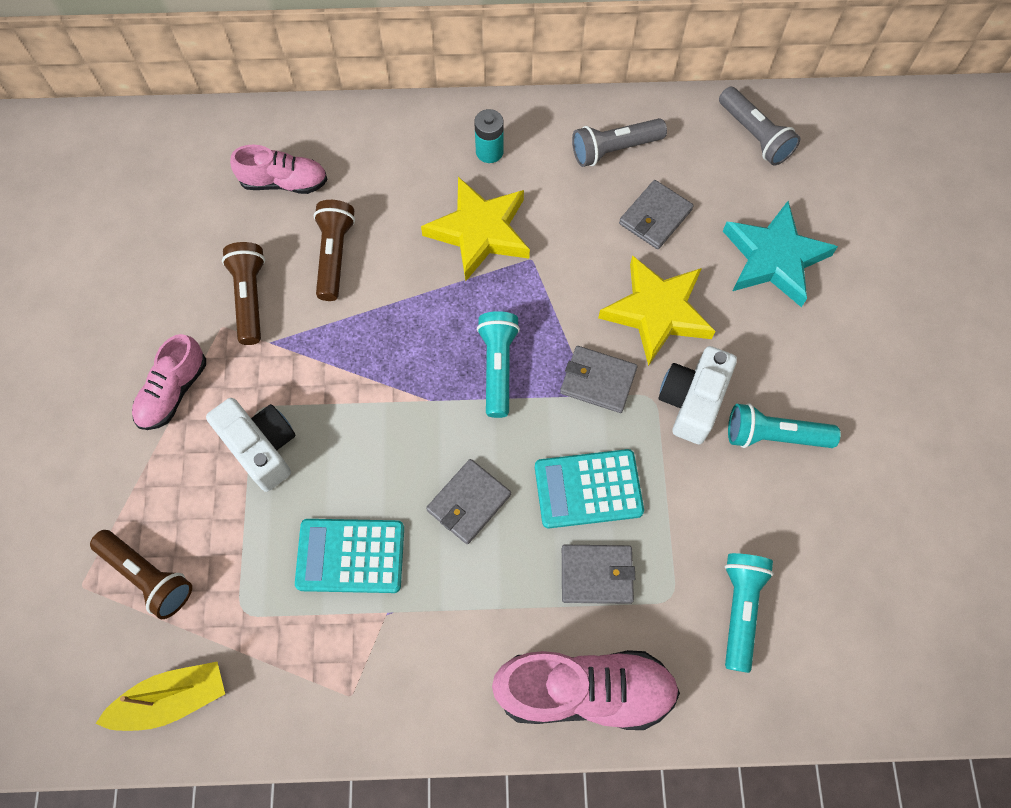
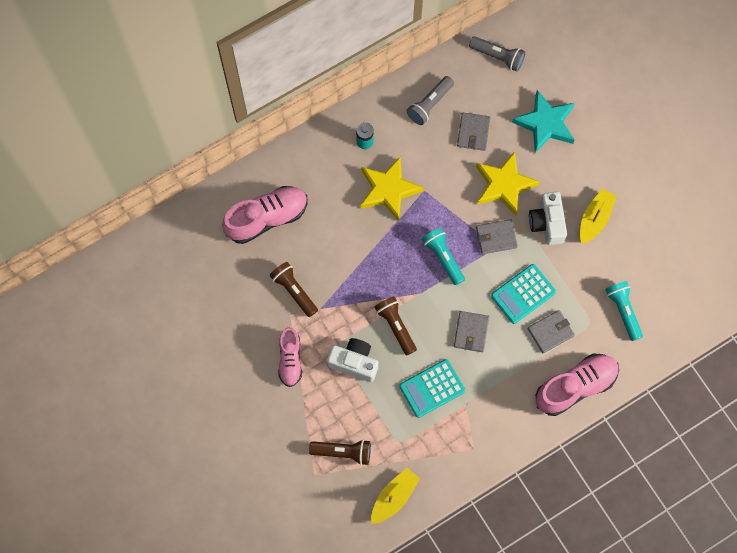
camera: 30 degrees left, 5 degrees up
pink shoe [230,145,327,194] -> pink shoe [222,186,308,244], size x1.62
brown flashlight [313,200,355,301] -> brown flashlight moved to [374,296,417,356]
turquoise flashlight [728,403,841,448] -> yellow boat [580,189,617,244]

